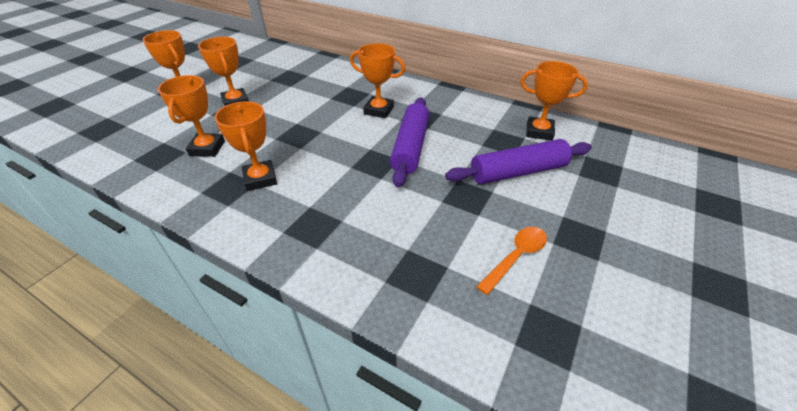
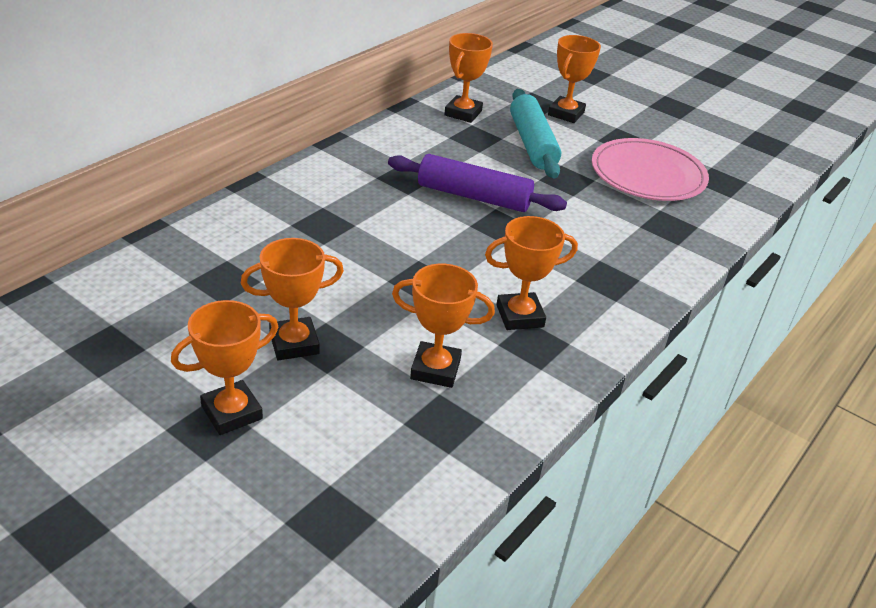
camera: 85 degrees left, 5 degrees down
orange trophy [350,43,405,118] -> orange trophy moved to [548,35,601,123]
purple rolling pin [445,139,592,184] -> turquoise rolling pin [510,89,561,179]
orange spoon [476,227,547,295] -> pink plate [592,138,709,201]

